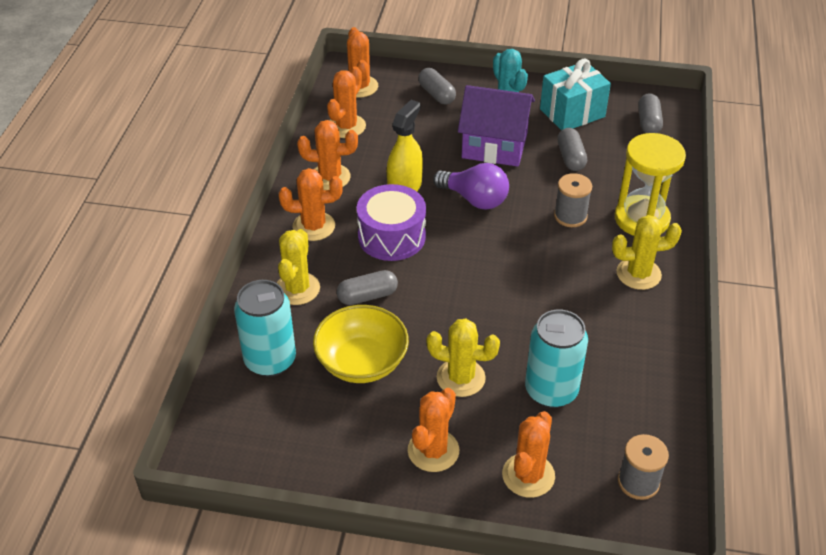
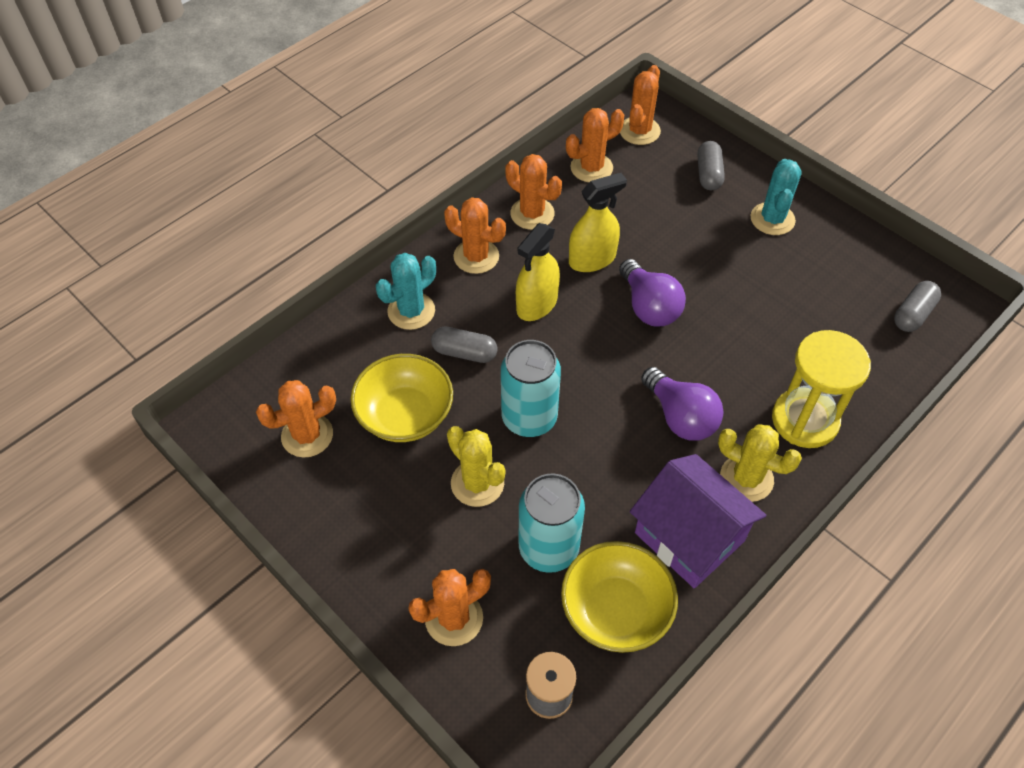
camera: 35 degrees right, 10 degrees up
turquoise can [234,280,296,377] -> turquoise can moved to [501,340,561,437]
yellow cactus [277,229,320,305] -> turquoise cactus [376,253,436,330]
purple drum [357,184,426,261] -> yellow spray bottle [516,223,560,321]
orange cactus [408,388,459,472] -> orange cactus moved to [256,380,336,458]
purple house [458,85,535,167] -> purple house moved to [630,454,766,588]
turquoise gift [540,59,611,130] -> none
grey spool [554,173,592,227] -> none
grey capsule [557,128,587,171] -> none
none -> yellow bowl [561,541,678,653]
none -> purple light bulb [641,367,724,441]

